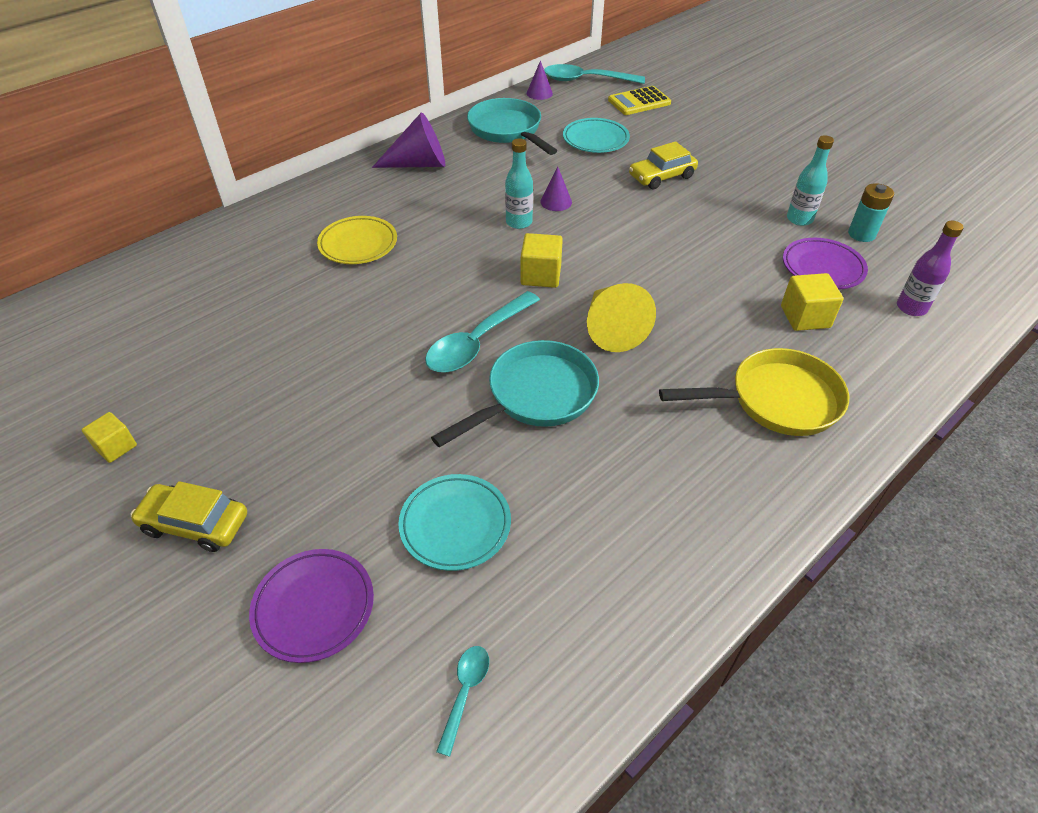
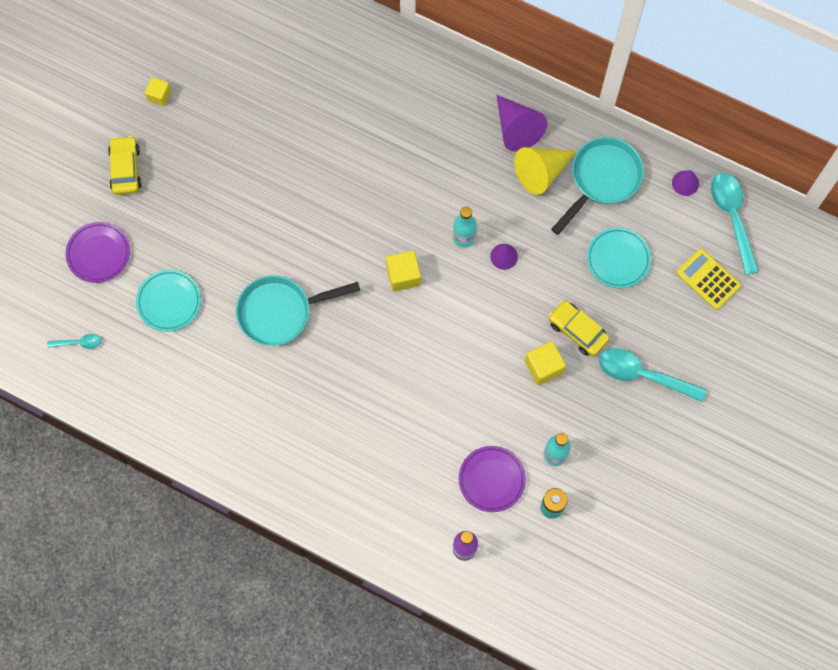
camera: 70 degrees right, 25 degrees up
yellow plate [317,216,397,264] -> none
turquoise spoon [425,291,540,373] -> turquoise spoon moved to [599,348,707,402]
turquoise pan [431,340,599,447] -> turquoise pan turned 135 degrees clockwise [236,275,360,346]
yellow cone [587,283,656,352] -> yellow cone moved to [514,147,577,195]
yellow pan [659,348,849,436] -> none
yellow cube [781,273,844,331] -> yellow cube moved to [525,341,566,385]

